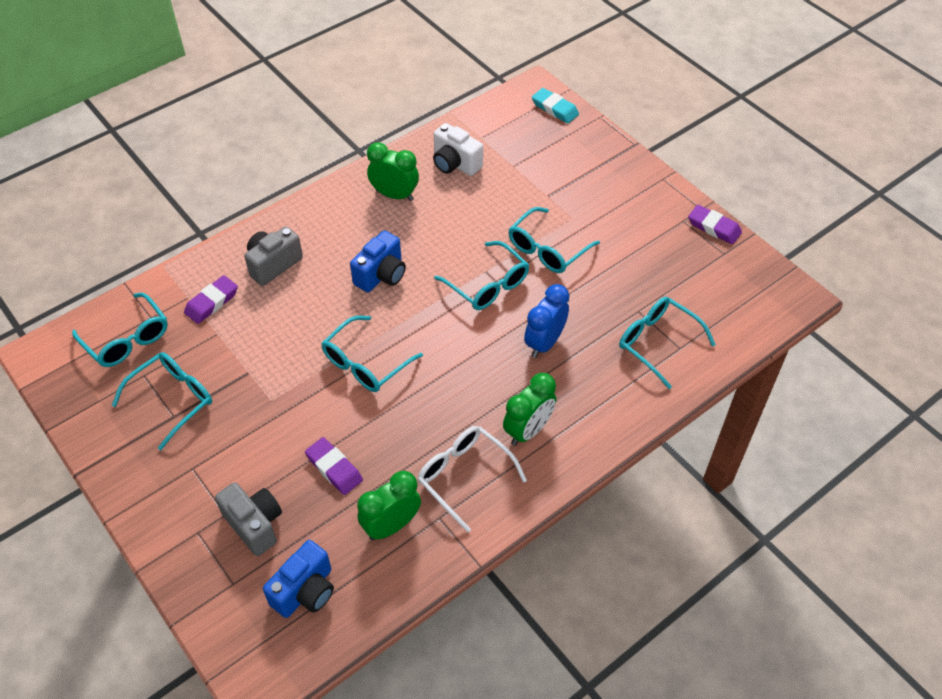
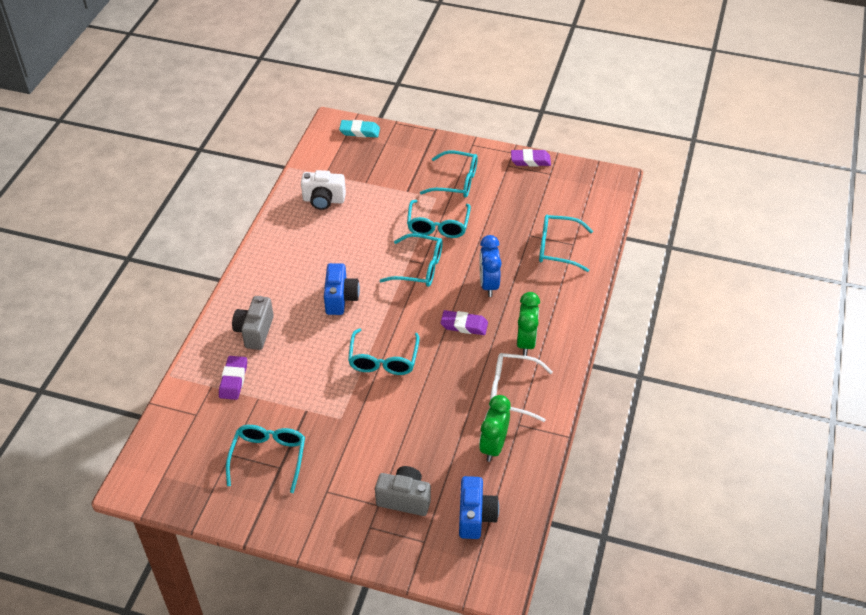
camera: 35 degrees left, 5 degrees down
turquoise glasses [72,293,168,367] -> turquoise glasses moved to [420,150,478,198]
purple eraser [305,437,363,495] -> purple eraser moved to [441,310,488,335]
green clock [367,142,419,201] -> none

